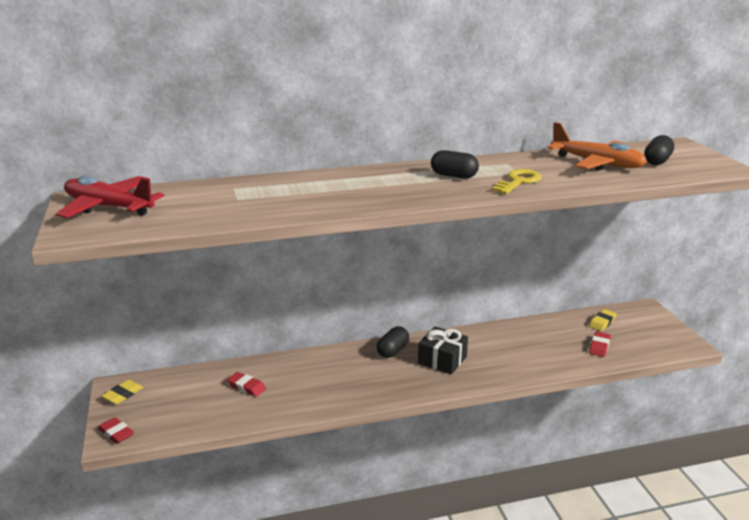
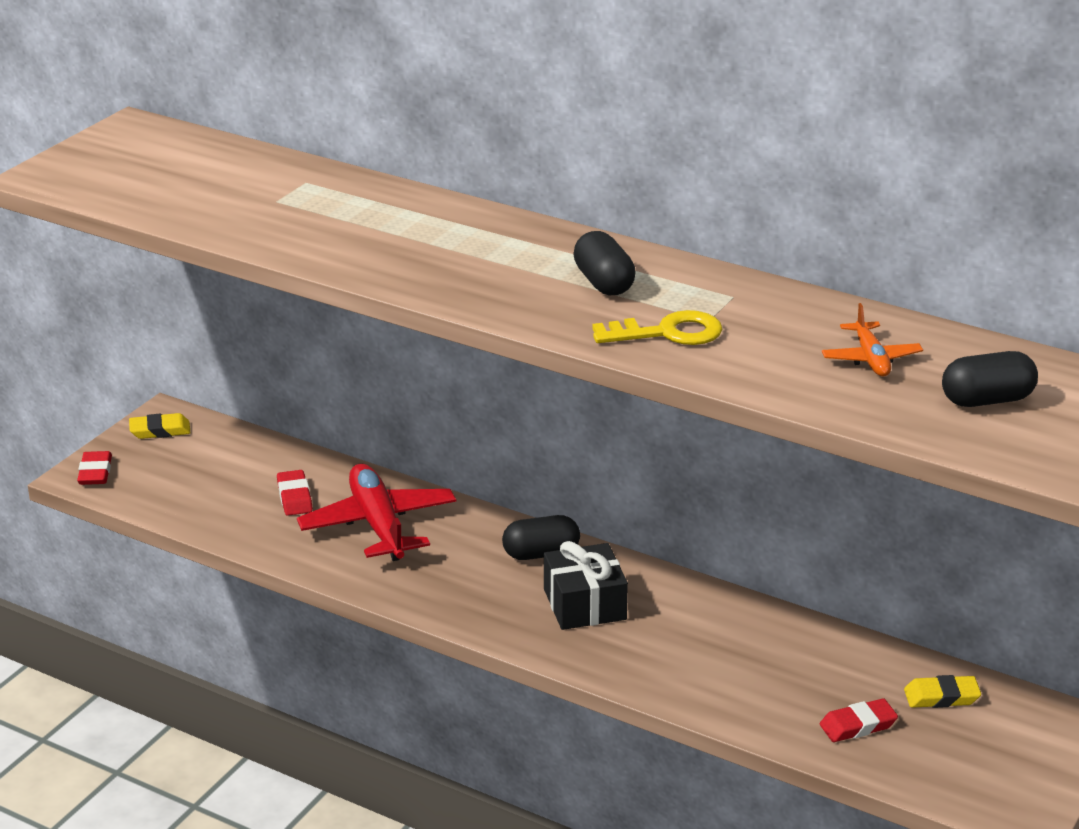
camera: 45 degrees right, 5 degrees up
red plane [56,176,165,218] -> red plane moved to [297,464,456,561]
orange plane [547,122,647,170] -> orange plane [822,303,923,377], size x0.51

